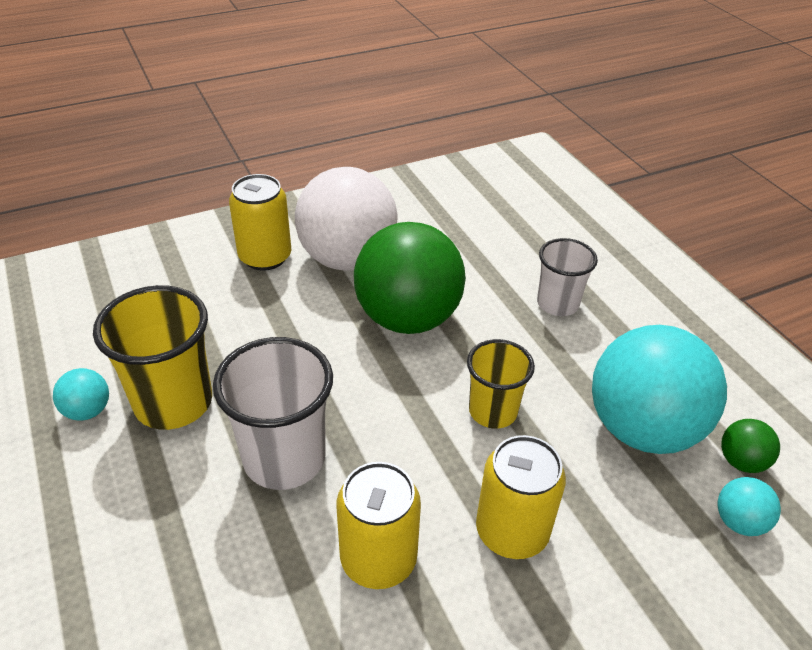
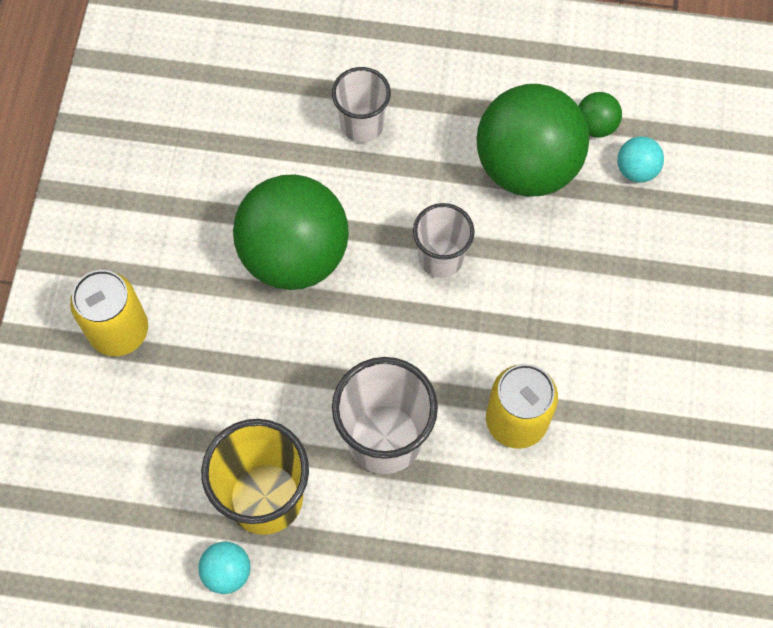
camera: 55 degrees left, 25 degrees up
white ball [295,167,398,271] -> none
yellow cup [467,339,535,429] -> white cup [413,203,475,278]
yellow can [476,435,566,559] -> none
turquoise ball [592,325,727,454] -> green ball [476,84,589,197]

